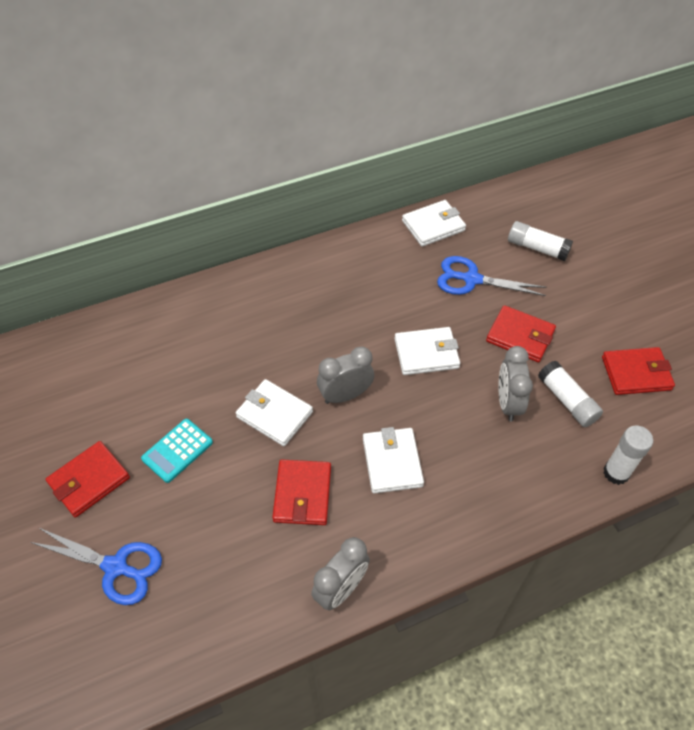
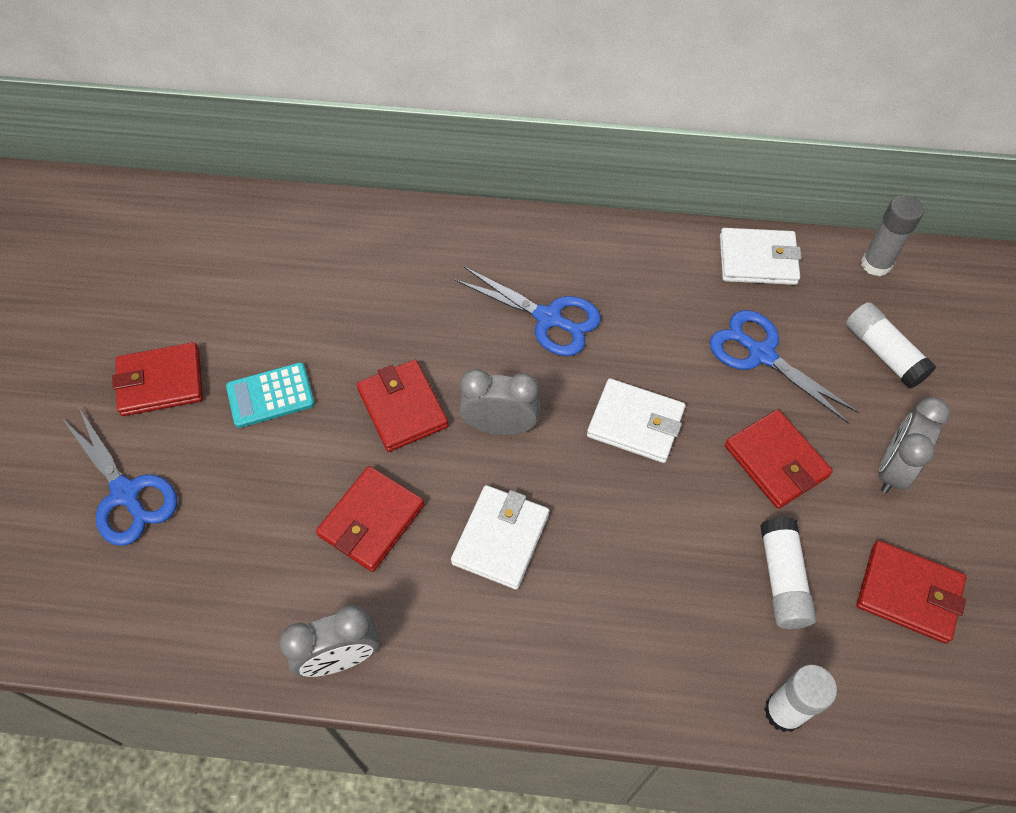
camera: 30 degrees right, 5 degrees up
white wallet [236,379,313,446] -> red wallet [357,360,449,452]
grey clock [498,346,533,421] -> grey clock moved to [878,397,950,493]
none -> blue scissors [455,267,601,356]
none -> grey glue stick [861,195,924,277]

